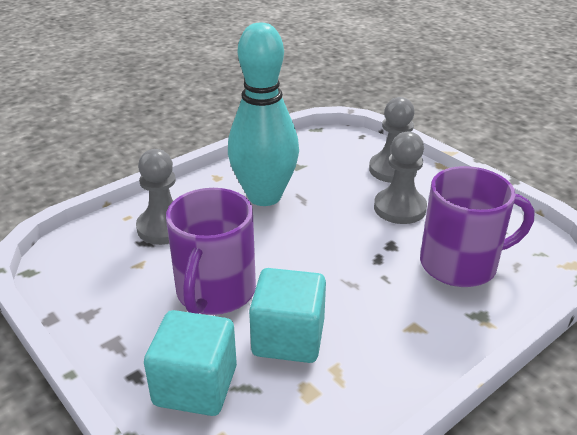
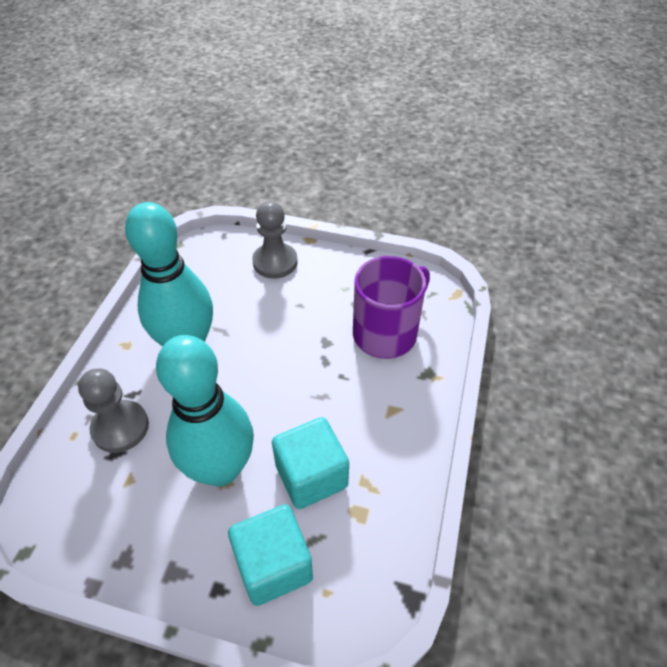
camera: 35 degrees left, 15 degrees up
purple mug [166,188,256,315] -> turquoise bowling pin [156,335,254,486]
grey pawn [374,131,427,224] -> none

